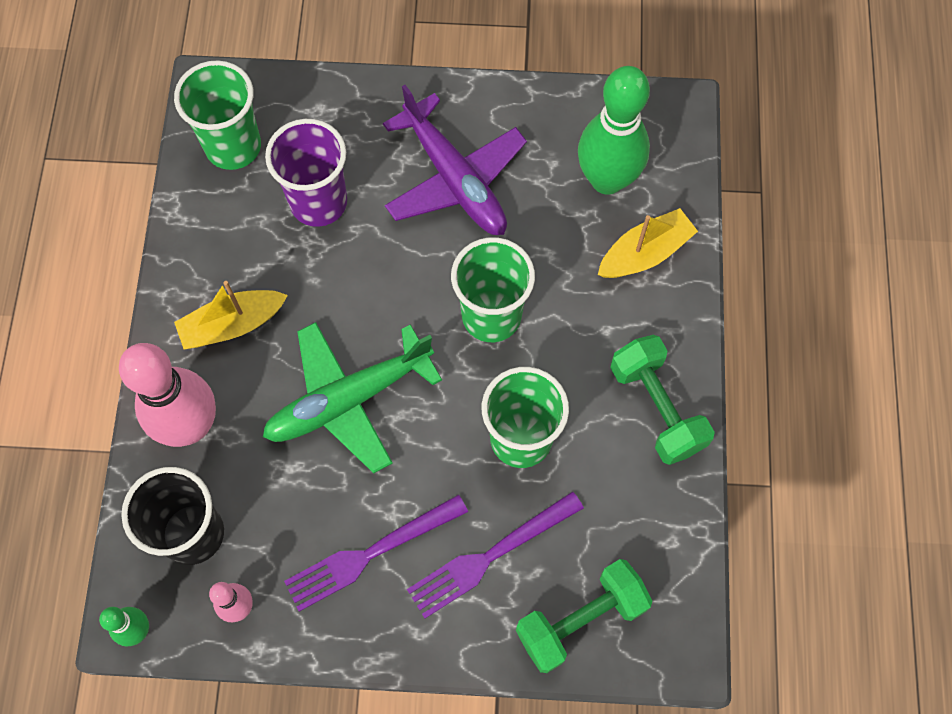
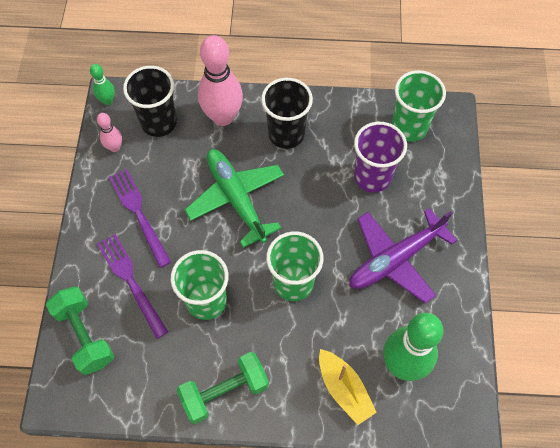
camera: 90 degrees right, 5 degrees down
yellow boat [174,281,288,349] -> black cup [261,78,313,149]

